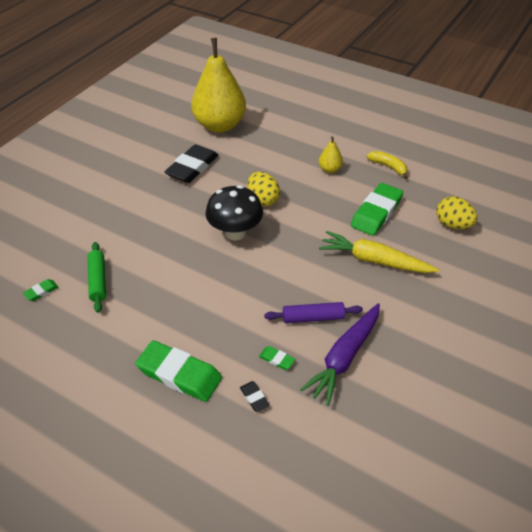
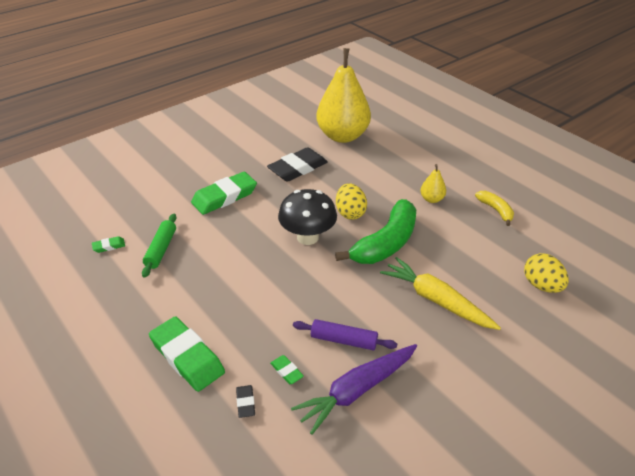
camera: 20 degrees right, 5 degrees down
green eraser [351,183,403,236] -> green eraser moved to [191,172,257,215]
none -> green banana [335,199,416,264]

